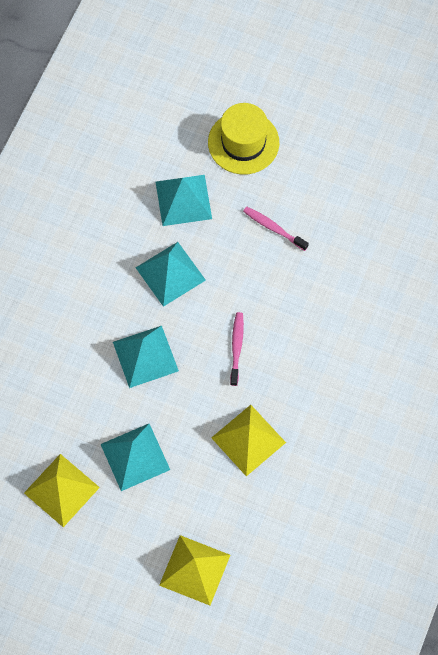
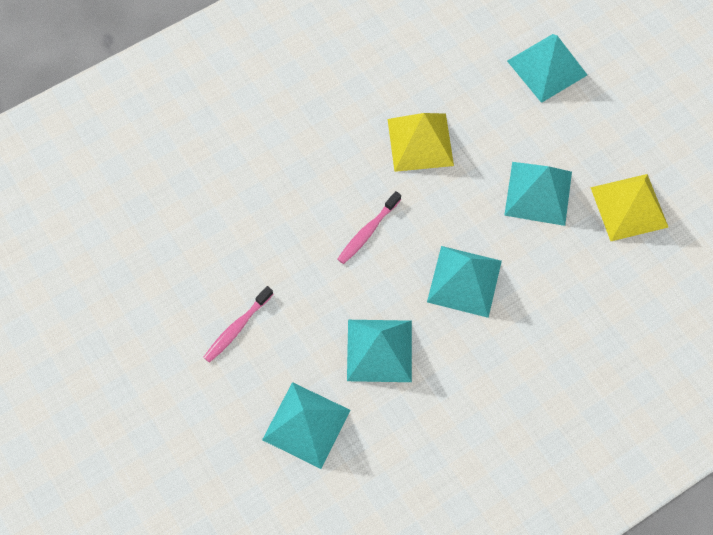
camera: 145 degrees left, 0 degrees up
yellow pyramid [159,535,230,606] -> turquoise pyramid [507,34,587,103]
yellow hat [208,103,279,175] -> none
pink toothbrush [243,207,309,251] -> pink toothbrush turned 60 degrees clockwise [204,286,273,363]

